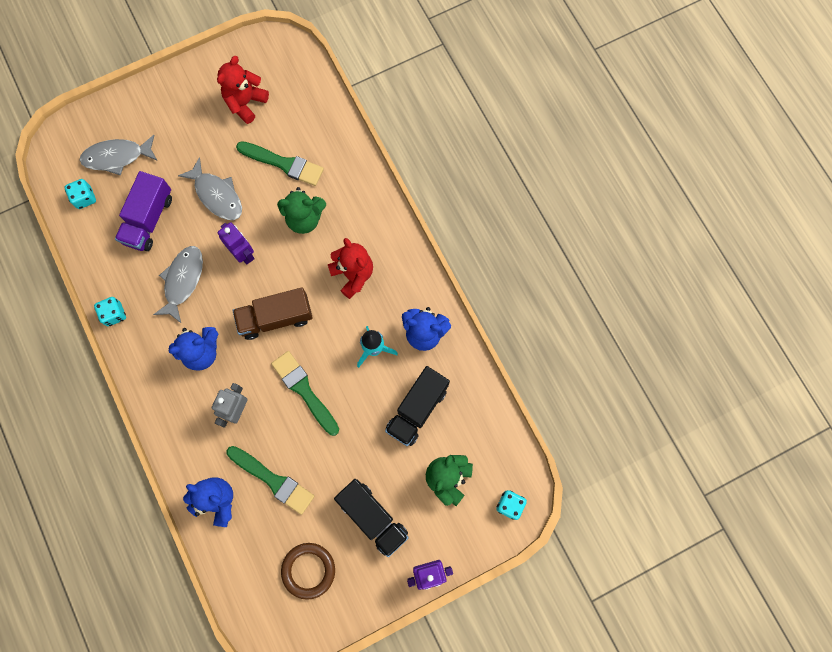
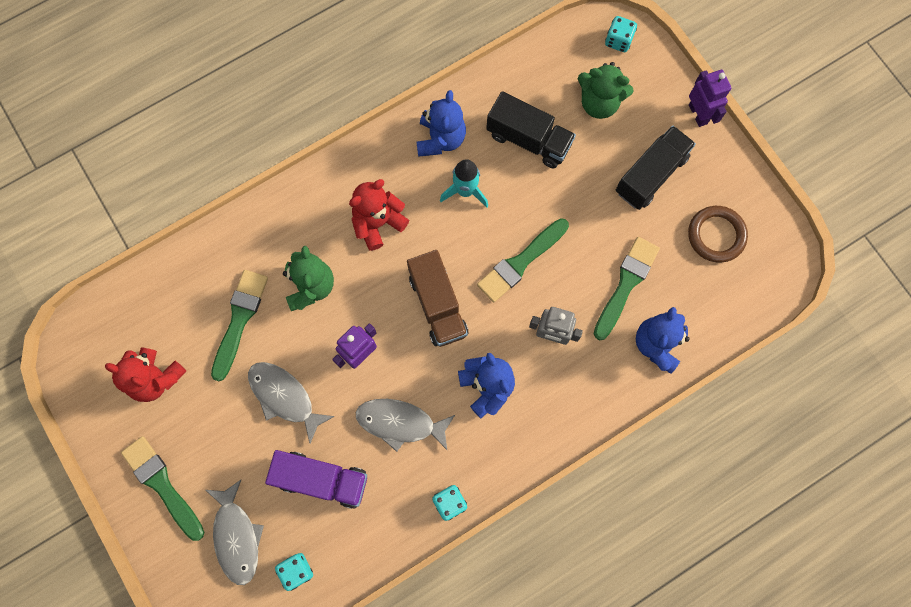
camera: 95 degrees left, 0 degrees up
grey fish [178,157,242,220] -> grey fish turned 90 degrees counterclockwise [248,362,335,443]
none -> green brush [121,436,204,541]

